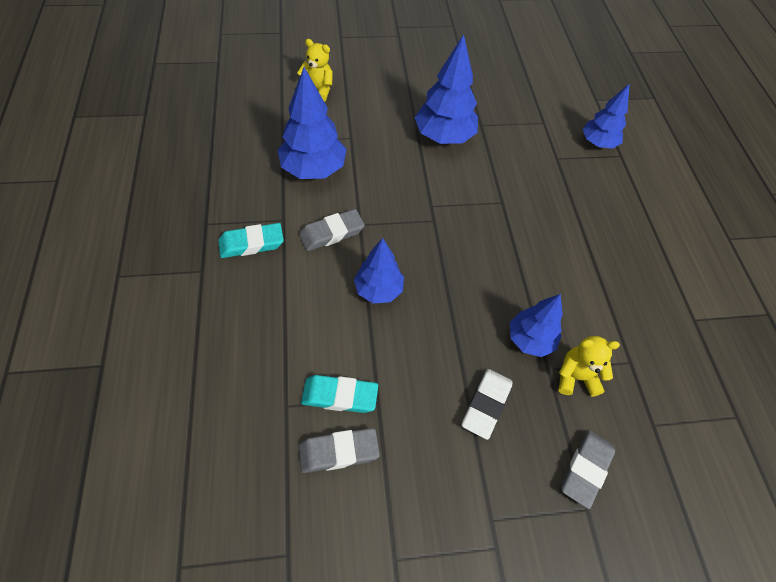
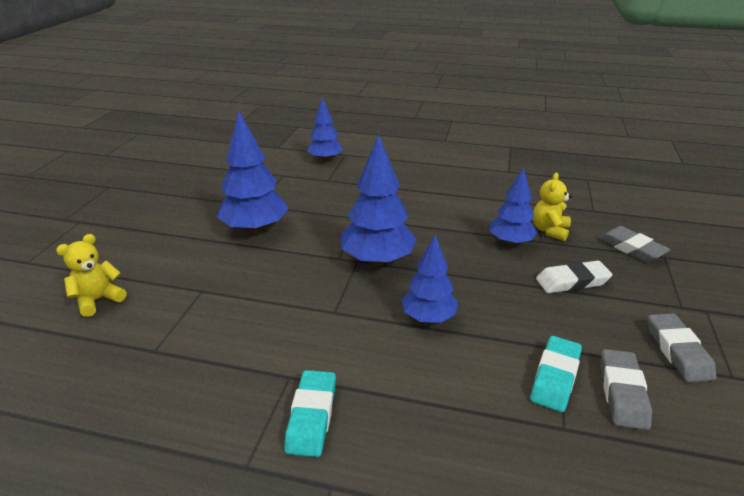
camera: 65 degrees left, 25 degrees down
blue tree [277,67,346,179] -> blue tree moved to [341,135,417,266]
grey eraser [299,209,365,251] -> grey eraser moved to [648,313,716,382]
white eraser [462,369,512,440] -> white eraser turned 60 degrees counterclockwise [536,261,612,293]

